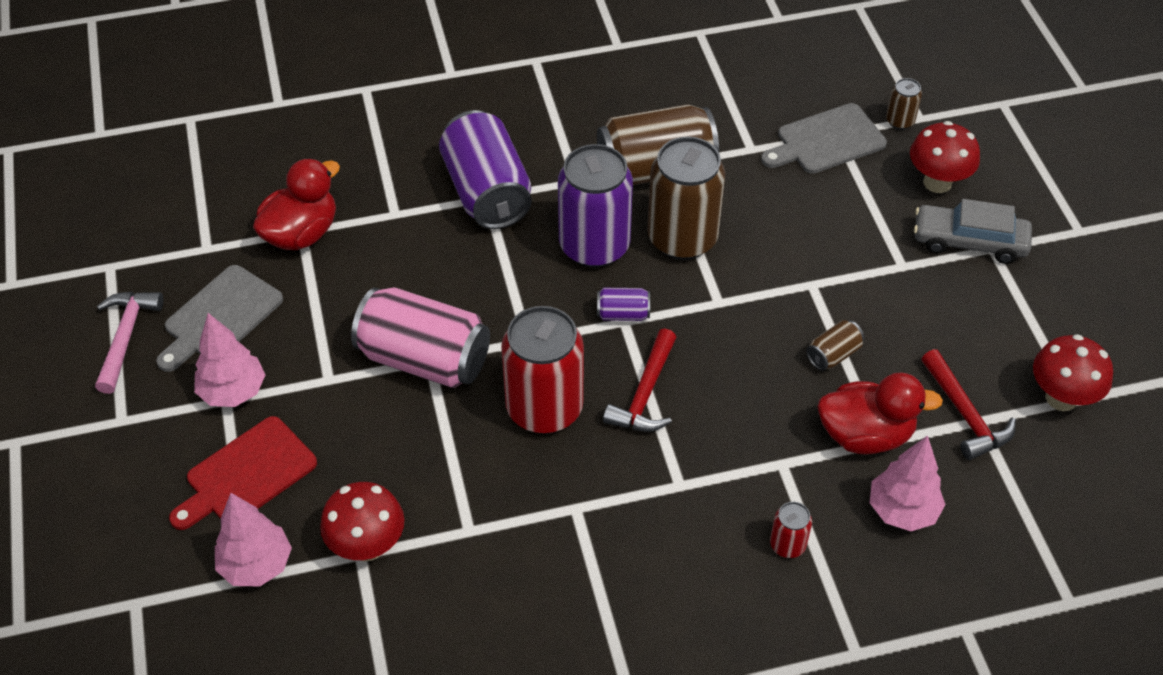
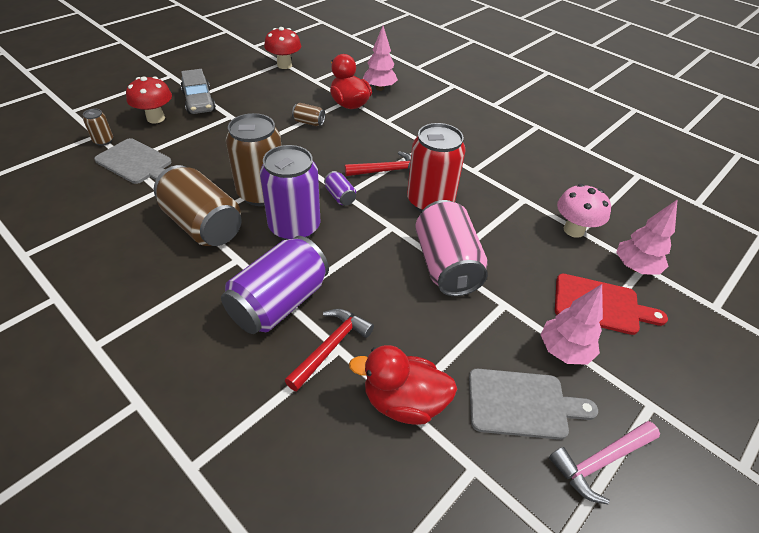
camera: 125 degrees left, 5 degrees down
red mushroom [320,482,405,562] -> pink mushroom [557,184,611,238]
red can [770,502,812,558] -> none
red hammer [921,349,1016,460] -> red hammer moved to [285,309,374,392]

